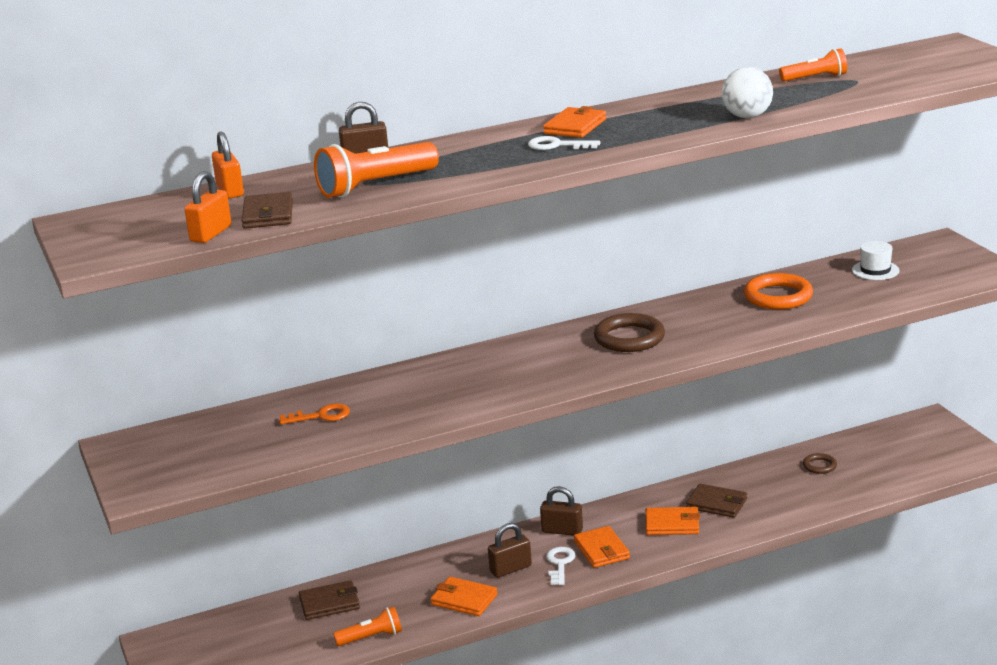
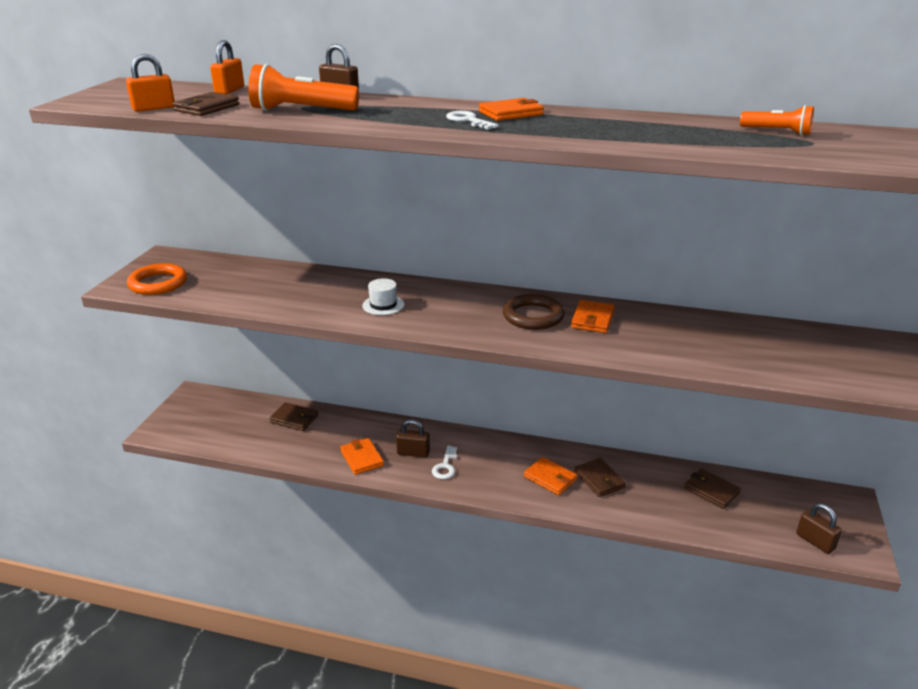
camera: 35 degrees right, 5 degrees up
orange key [279,403,350,424] -> none
orange flashlight [333,606,402,646] -> none
brown padlock [540,486,583,536] -> brown padlock moved to [796,503,842,554]
white key [546,547,575,585] -> white key turned 150 degrees clockwise [432,446,457,479]
orange wallet [574,526,630,568] -> orange wallet moved to [571,300,615,333]
white ball [722,67,773,118] -> none
orange ring [744,273,813,309] -> orange ring moved to [127,263,187,295]
brown ring [803,453,837,474] -> brown wallet [684,469,741,509]
white hat [852,241,900,280] -> white hat moved to [362,278,404,315]

